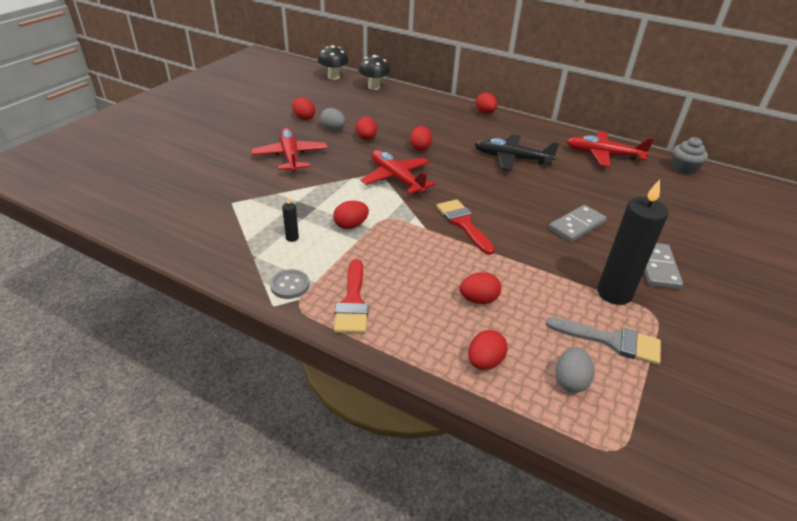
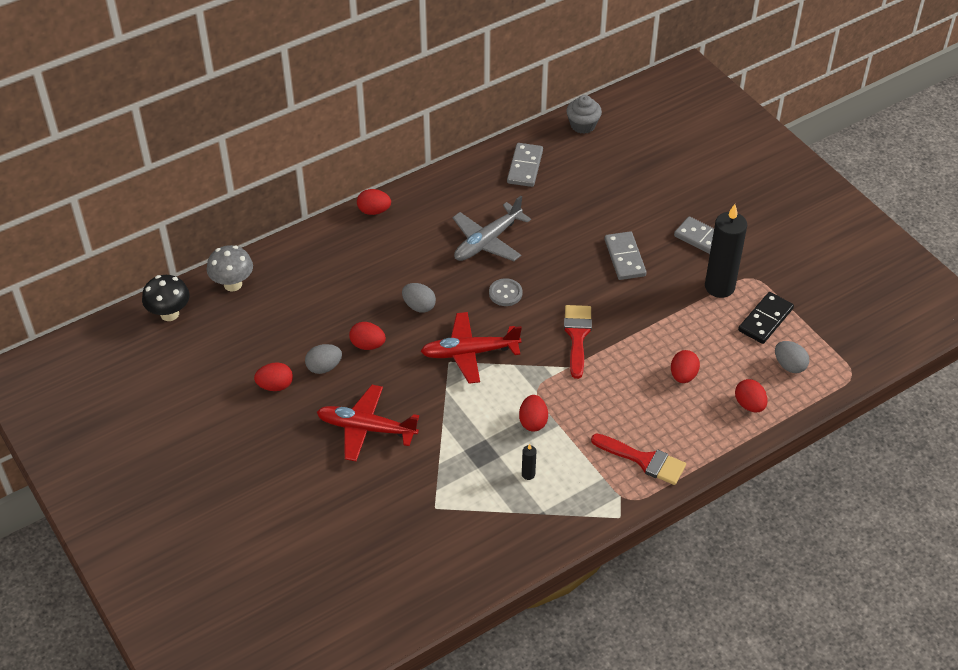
camera: 60 degrees left, 10 degrees up
grey button [270,269,309,299] -> grey button moved to [489,278,522,306]
black mushroom [358,55,390,90] -> grey mushroom [206,245,253,291]
red egg [410,126,432,151] -> grey egg [402,283,436,313]
red brush [436,199,495,255] -> red brush turned 90 degrees clockwise [564,305,592,379]
black plane [474,134,560,171] -> grey plane [453,196,531,261]
grey brush [546,317,661,365] -> black domino [738,292,794,344]
red plane [566,131,654,167] -> grey domino [507,143,543,187]

